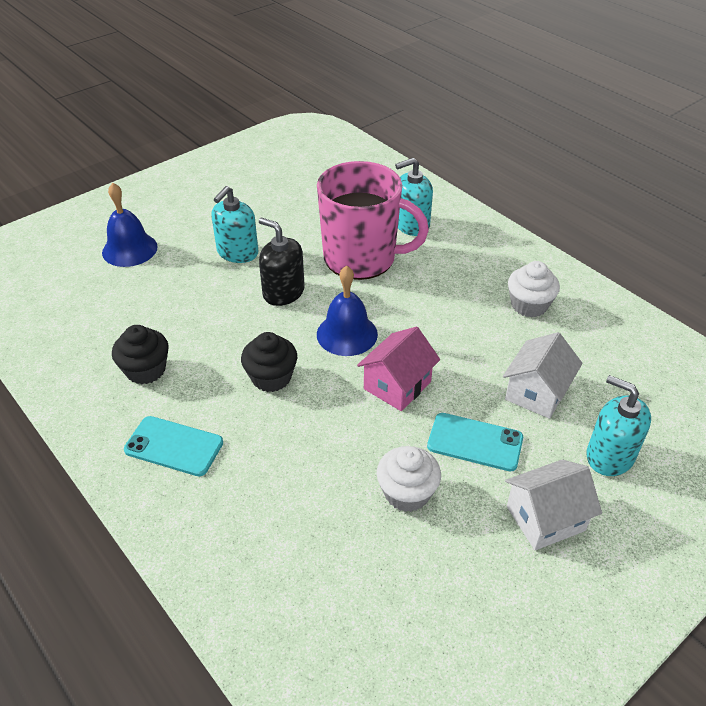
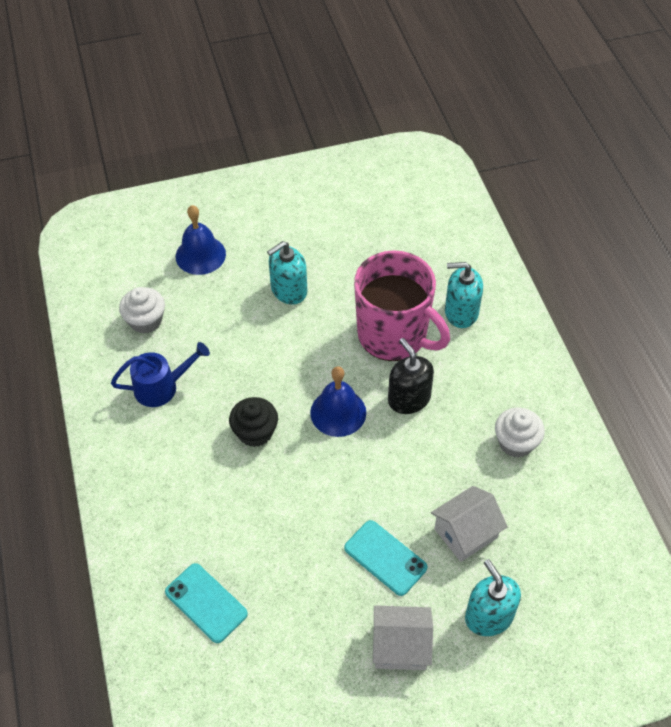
camera: 25 degrees right, 10 degrees up
black cupcake [112,325,169,384] -> blue watering can [111,342,210,407]
turquoise phone [124,416,223,476] -> turquoise phone moved to [165,563,248,643]
black soap dispenser [259,218,305,306] -> black soap dispenser moved to [388,338,434,414]
pink house [357,327,440,411] -> none
white cupcake [377,446,441,512] -> white cupcake moved to [119,287,165,334]

